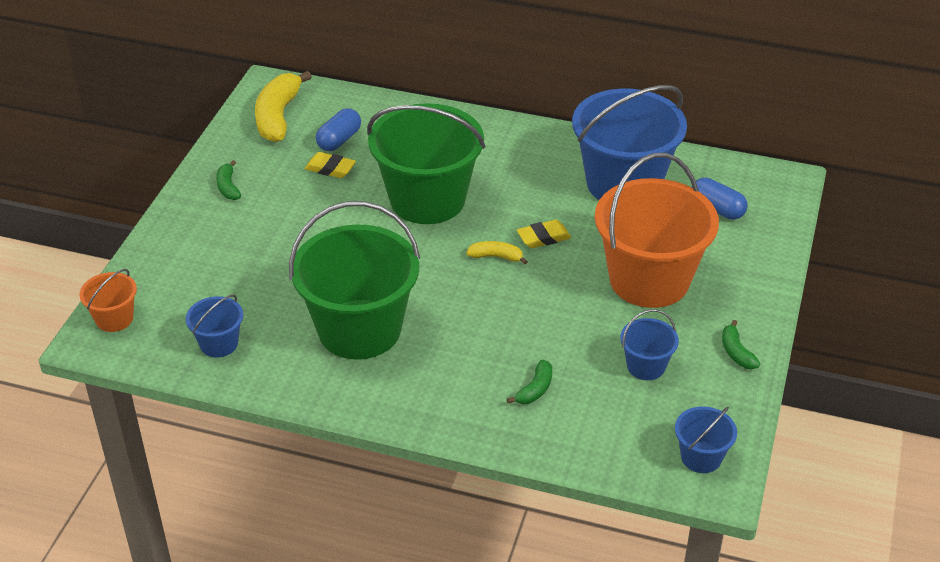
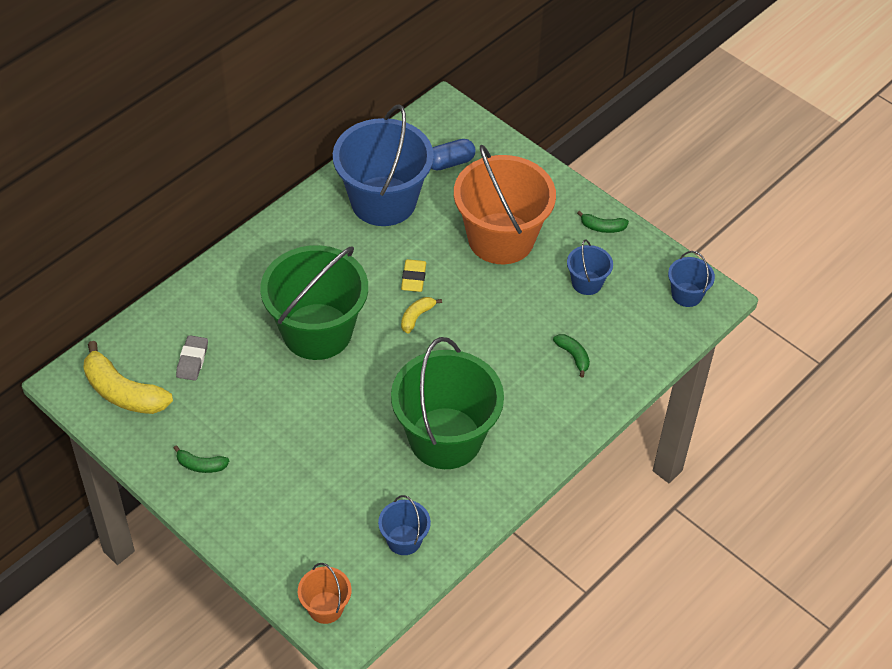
camera: 65 degrees left, 10 degrees up
yellow eraser [305,152,356,178] -> none
blue capsule [316,108,361,151] -> grey eraser [176,335,208,381]

